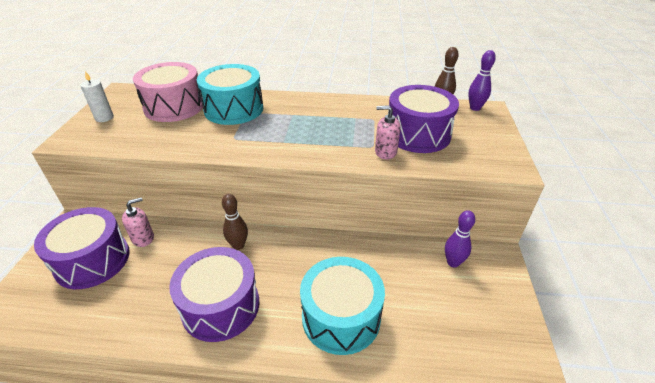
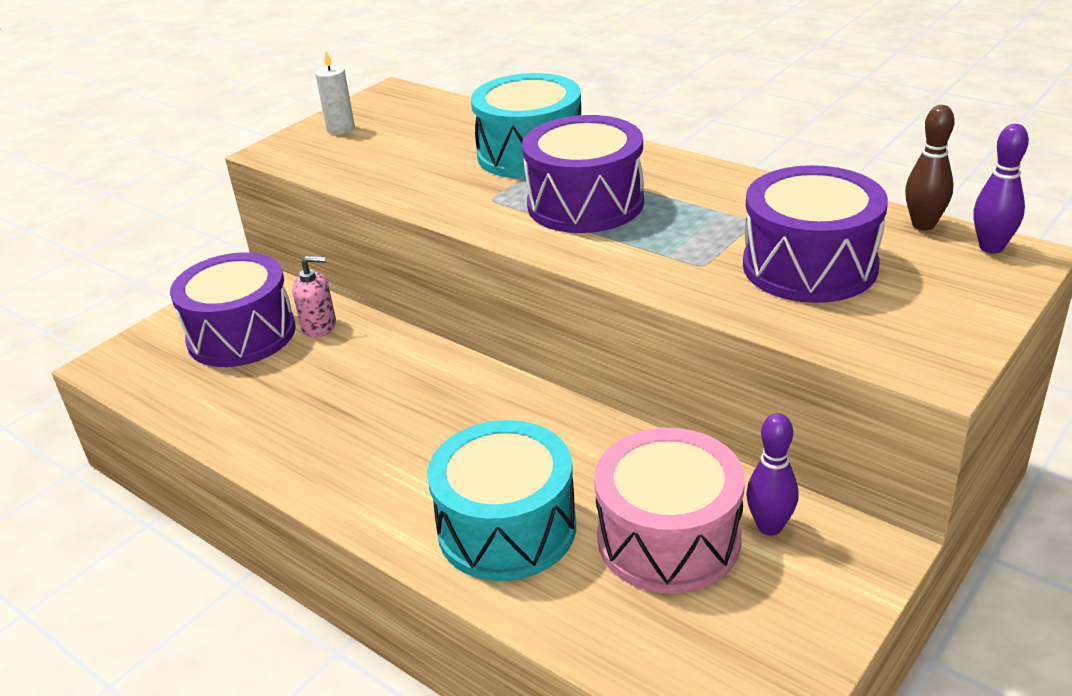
camera: 35 degrees right, 5 degrees down
pink drum [133,62,203,122] -> pink drum moved to [594,428,745,594]
purple drum [169,247,259,342] -> purple drum moved to [522,115,644,233]
brown bowling pin [222,194,248,250] -> none
pink soap dispenser [375,105,401,159] -> none

